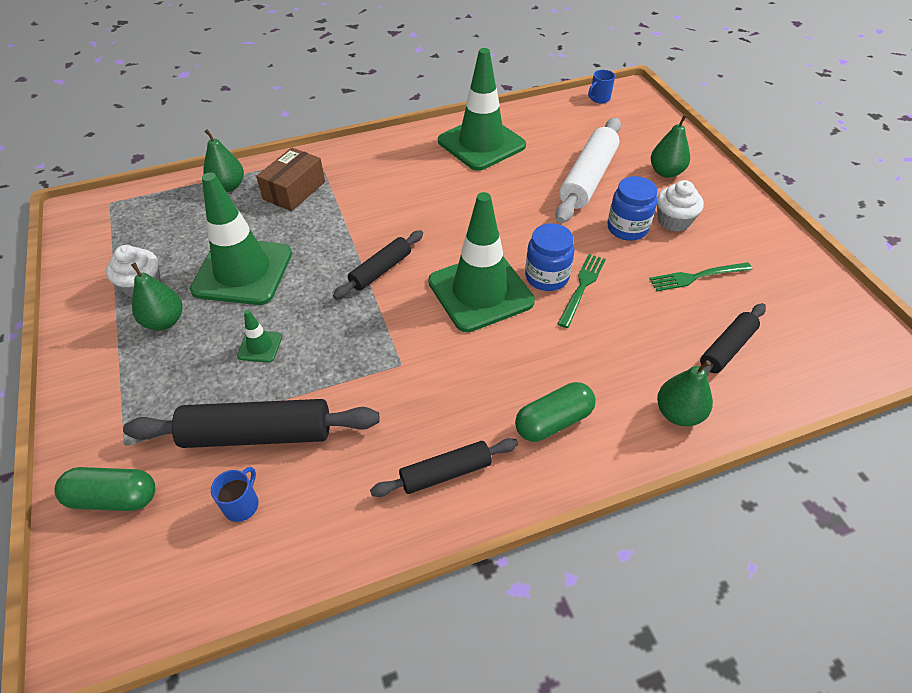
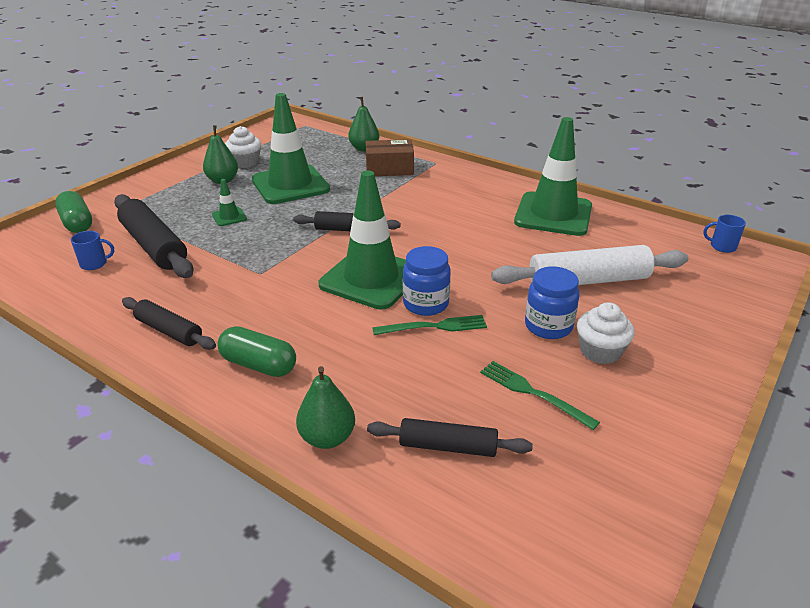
camera: 55 degrees right, 15 degrees down
green pear [651,114,690,178] -> none

